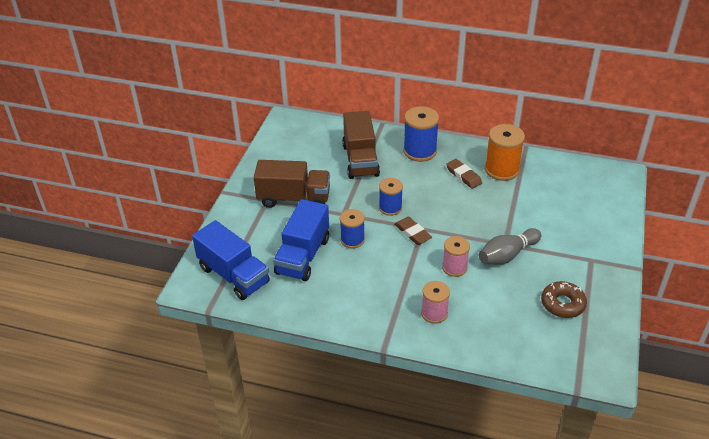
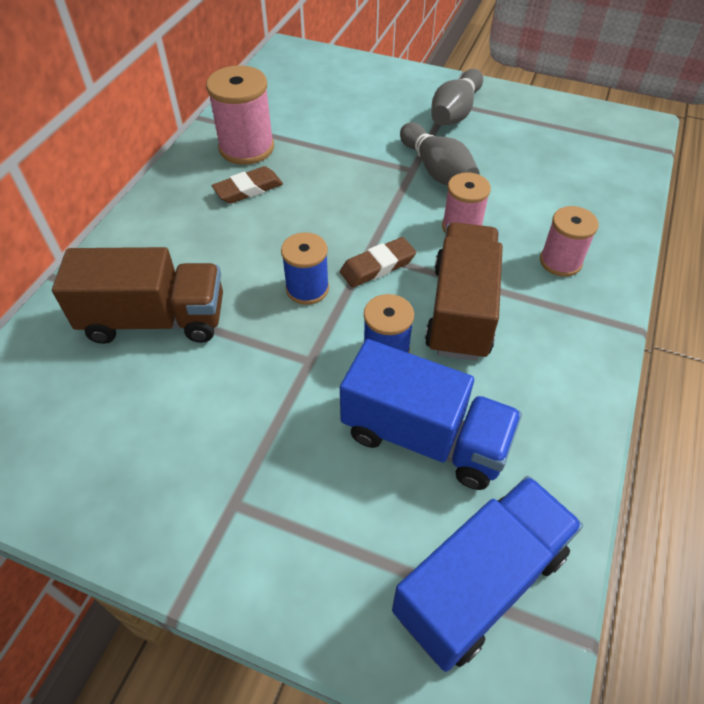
camera: 85 degrees left, 10 degrees up
brown truck [253,160,330,208] -> brown truck moved to [425,222,503,361]
blue spool [403,106,439,162] -> none
orange spool [485,124,525,181] -> pink spool [206,65,274,165]
brown donut [541,281,587,318] -> none
none -> grey bowling pin [431,69,483,125]

